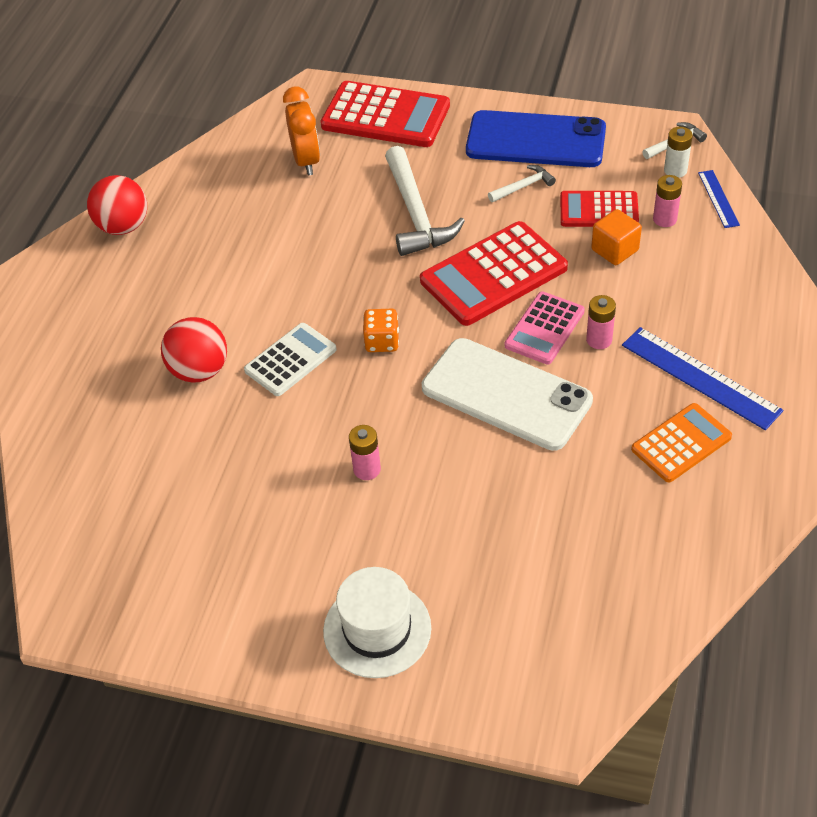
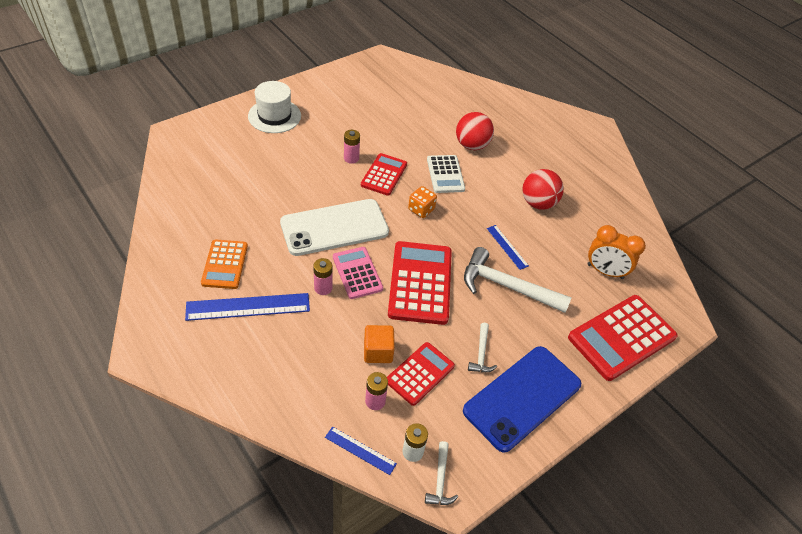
camera: 120 degrees right, 0 degrees up
red ball [87,175,147,235] -> red ball moved to [522,169,564,210]
none -> red calculator [361,153,407,196]
none -> blue ruler [487,225,529,270]

